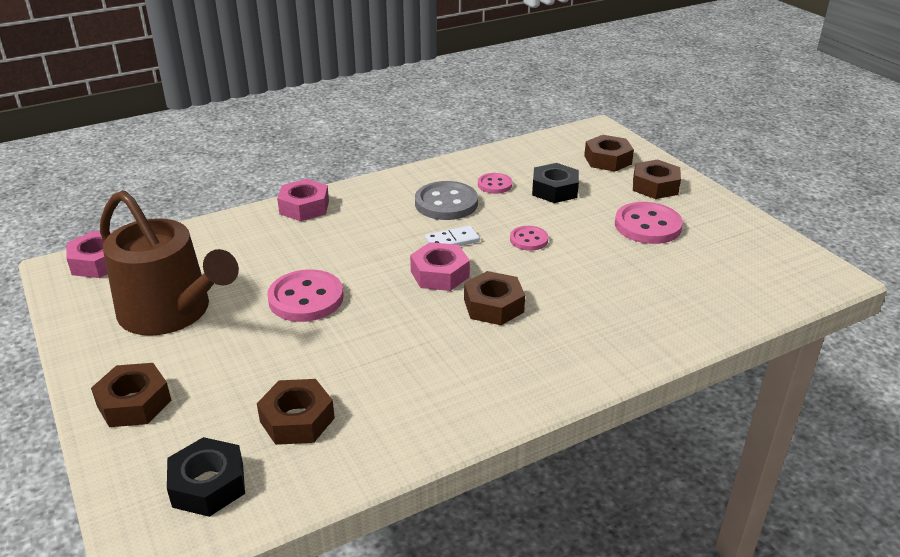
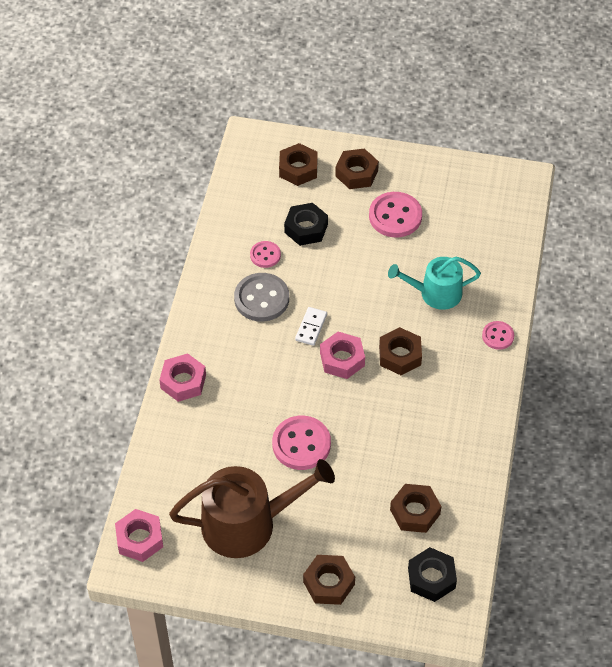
camera: 50 degrees left, 20 degrees up
pink button [510,226,548,251] -> pink button moved to [482,321,514,350]
none -> turquoise watering can [388,257,481,310]

